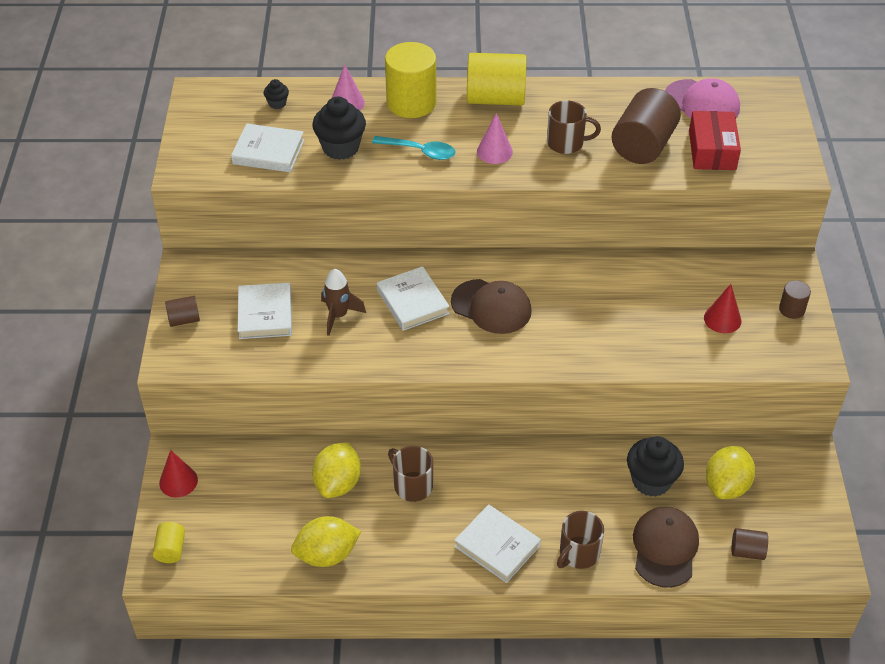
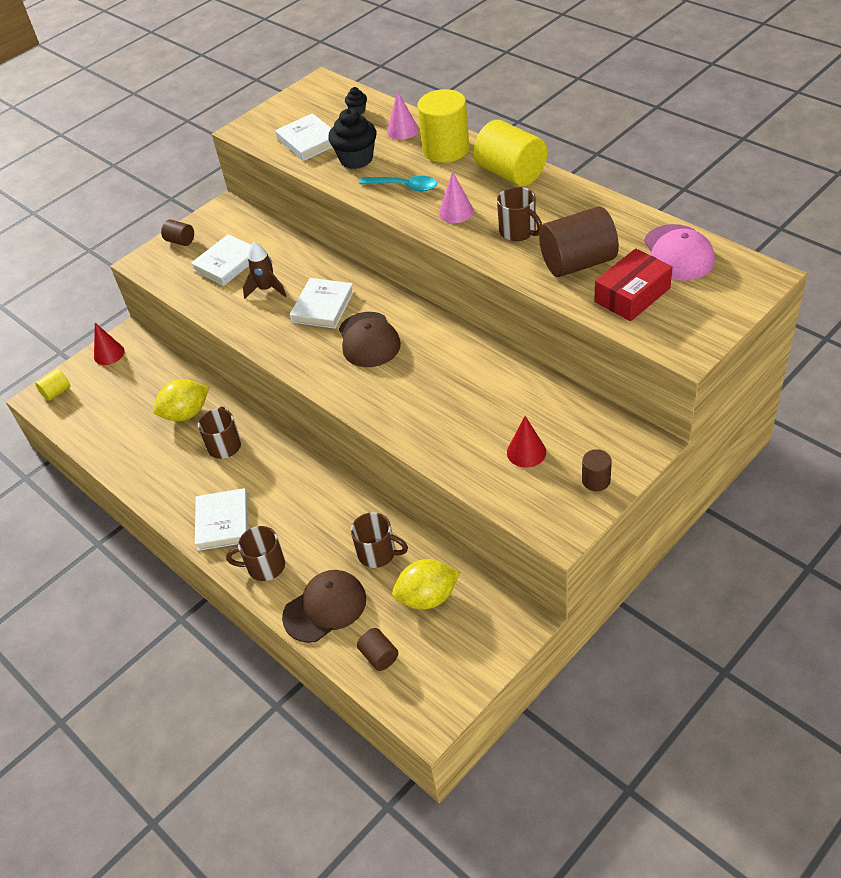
camera: 50 degrees right, 0 degrees up
yellow lemon [291,516,361,567] -> none
turquoise spoon [372,136,456,160] -> turquoise spoon turned 45 degrees counterclockwise [359,176,437,191]
black cupcake [627,436,684,497] -> brown mug [351,512,408,568]

